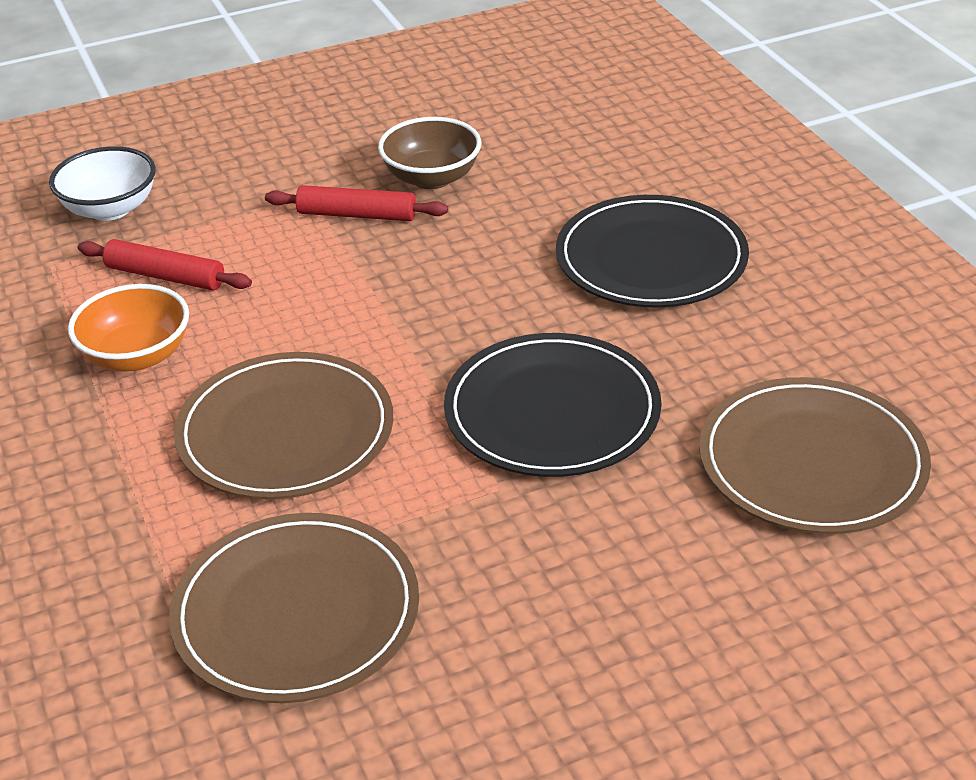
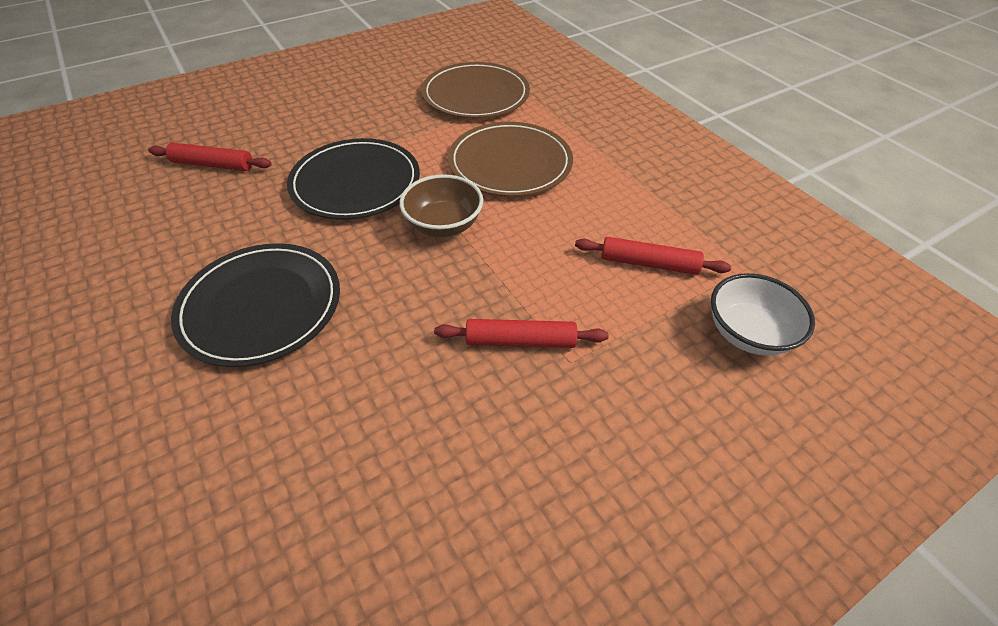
camera: 170 degrees right, 10 degrees up
orange bowl [68,284,189,372] -> none
brown bowl [378,117,481,189] -> brown bowl moved to [399,174,483,237]
brown plate [699,377,931,534] -> red rolling pin [148,143,272,171]

